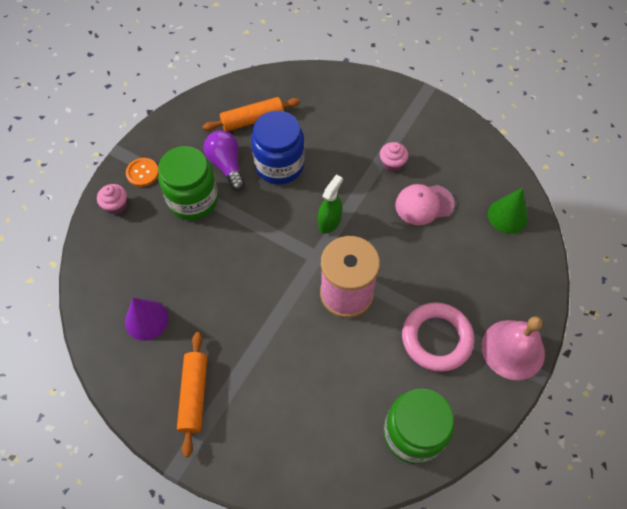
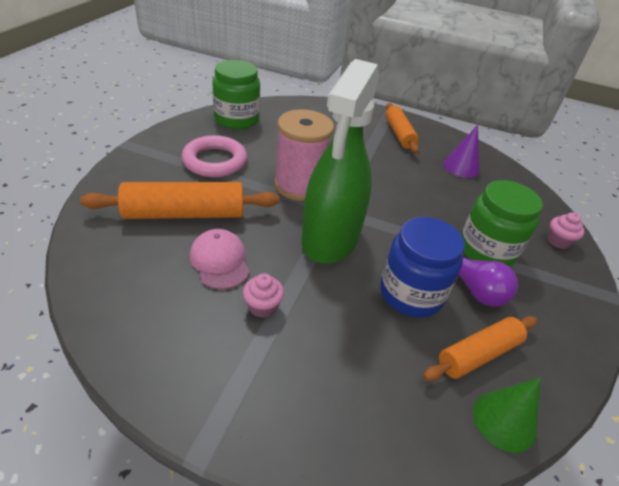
camera: 165 degrees right, 20 degrees down
orange button [126,158,159,187] -> none
green spray bottle [318,174,343,234] -> green spray bottle [301,59,379,264], size x2.41
pink cap [395,184,455,225] -> pink cap turned 90 degrees counterclockwise [190,229,250,289]
pink bell [482,316,545,380] -> none
green cone [488,188,528,234] -> green cone moved to [473,378,541,453]
none -> orange rolling pin [80,182,279,219]

